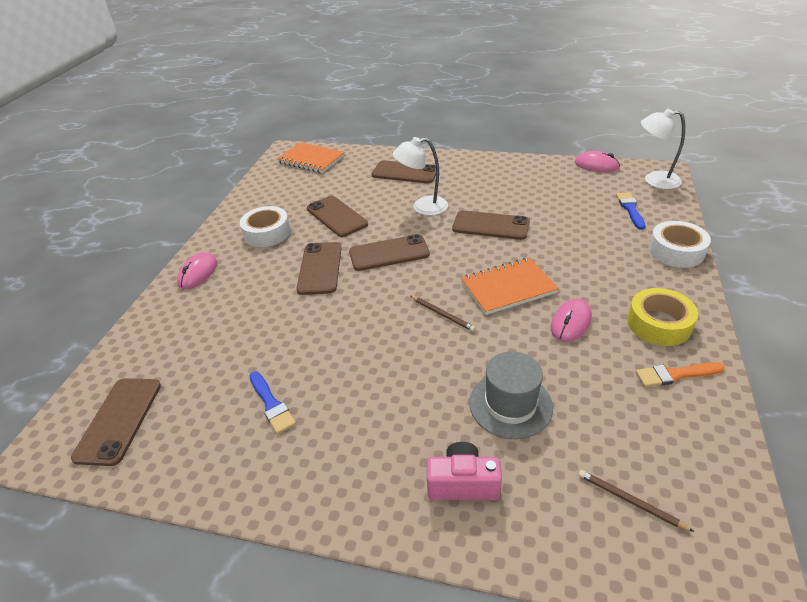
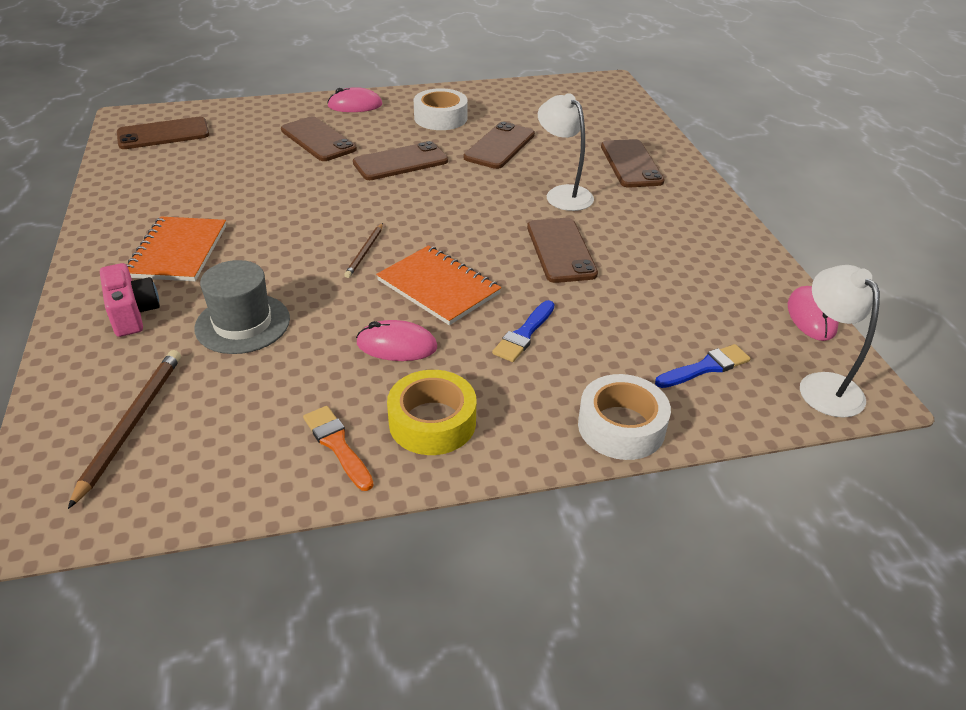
camera: 60 degrees right, 0 degrees up
blue brush [249,371,296,434] -> blue brush moved to [492,300,555,362]
orange notebook [277,142,345,173] -> orange notebook moved to [127,217,226,281]
brown phone [349,234,430,271] -> brown phone moved to [281,116,357,161]
brown pencil [579,470,694,532] -> brown pencil [68,350,181,509], size x1.69

